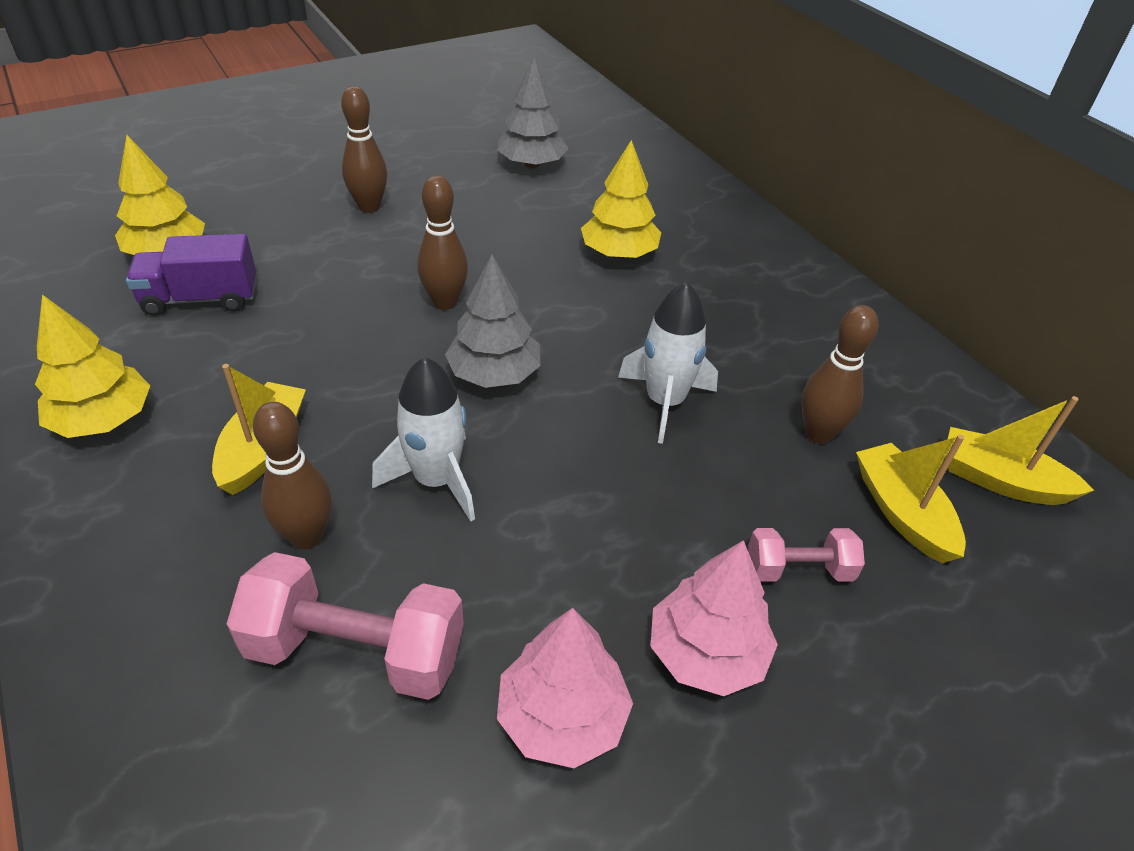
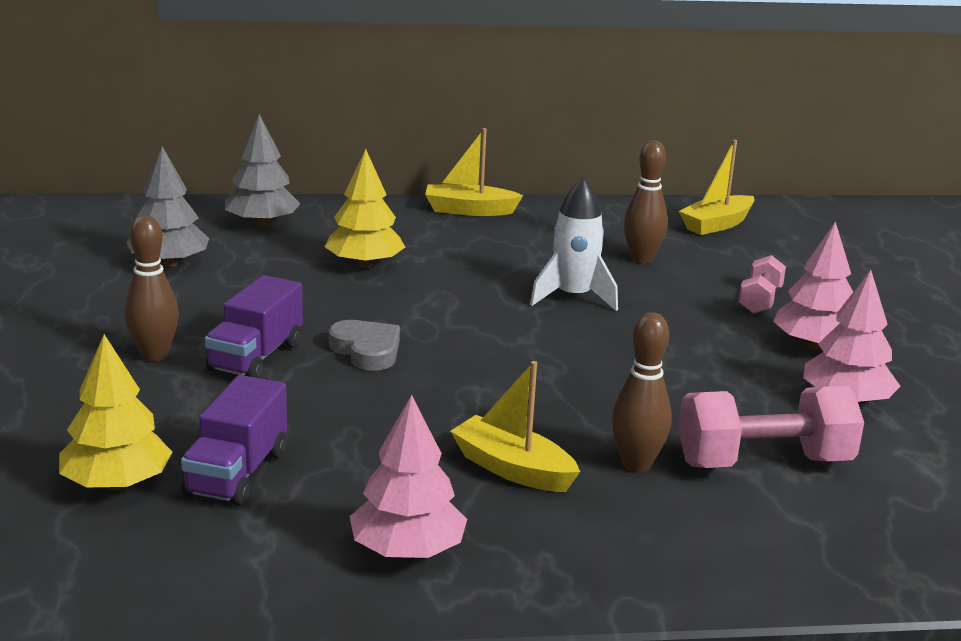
camera: 65 degrees left, 20 degrees down
yellow tree [35,294,150,438] -> pink tree [350,395,467,558]
pink dumbbell [227,552,464,700] -> pink dumbbell turned 45 degrees clockwise [678,386,864,468]
white rocket [372,357,475,522] -> none
brown bowling pin [417,175,468,310] -> grey heart [329,320,400,371]
grey tree [445,254,541,388] -> grey tree moved to [225,114,300,227]
yellow boat [856,434,966,563] -> yellow boat moved to [425,128,523,216]
none -> purple truck [205,275,303,378]

